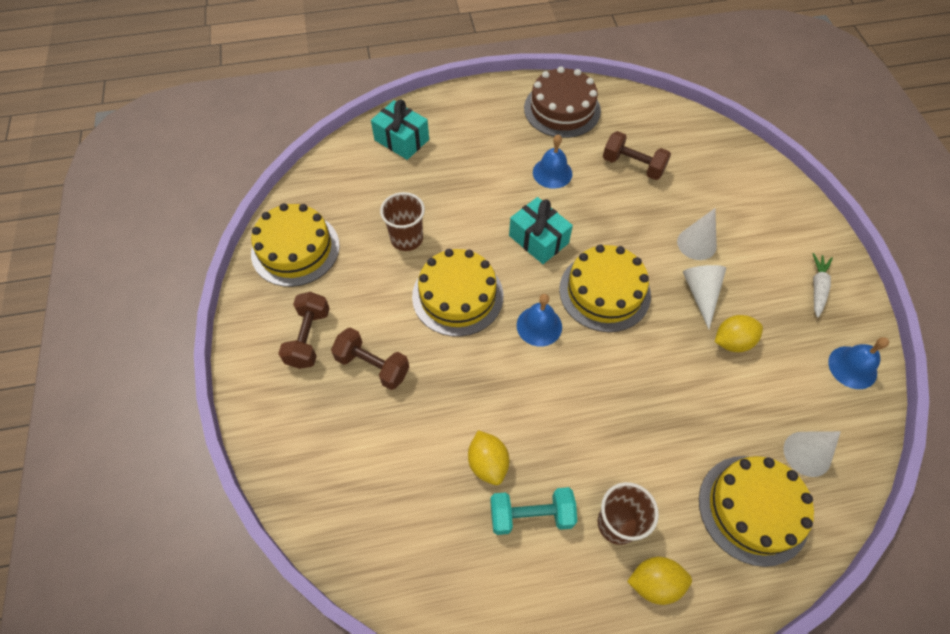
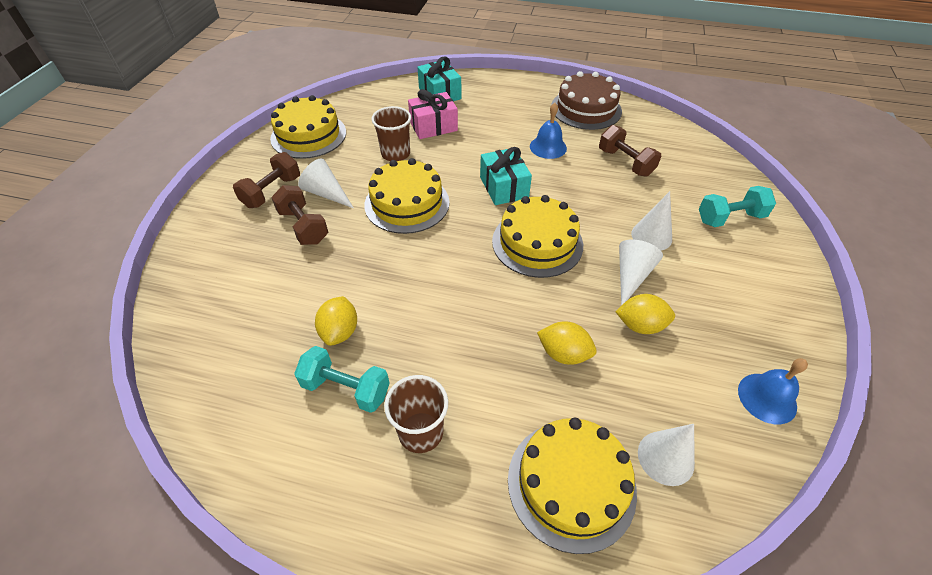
camera: 25 degrees right, 10 degrees down
blue bell [517,294,562,347] -> none
yellow lemon [627,557,692,605] -> yellow lemon moved to [537,322,597,365]
white carrot [812,253,833,317] -> none
none -> white cone [298,159,354,208]
none -> pink gift [408,89,458,139]
none -> turquoise dumbbell [699,186,776,227]

